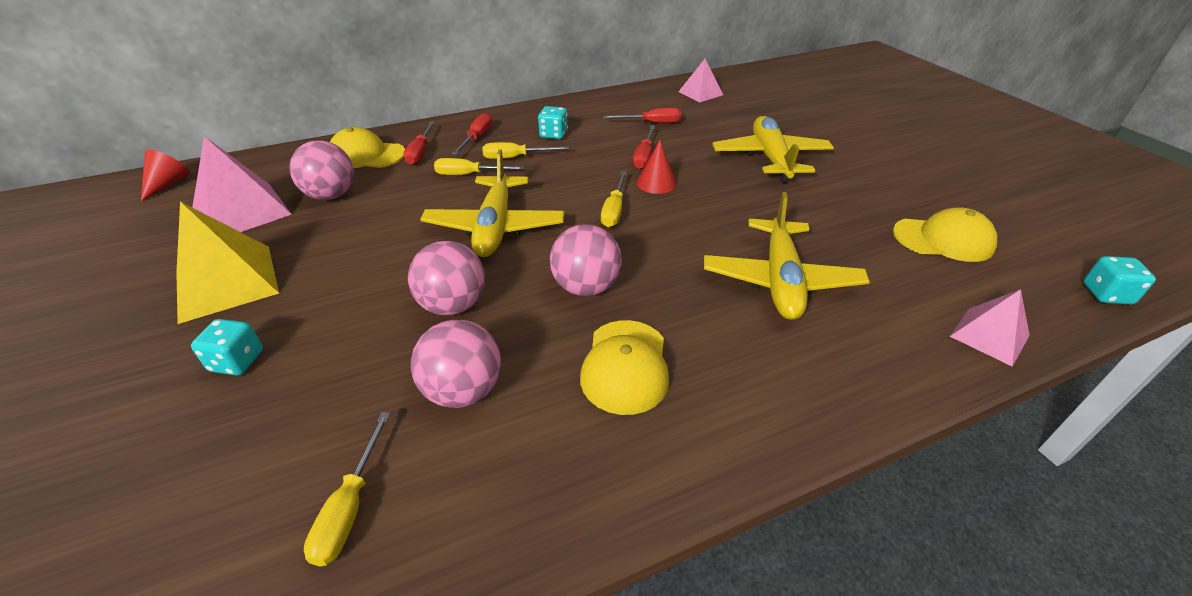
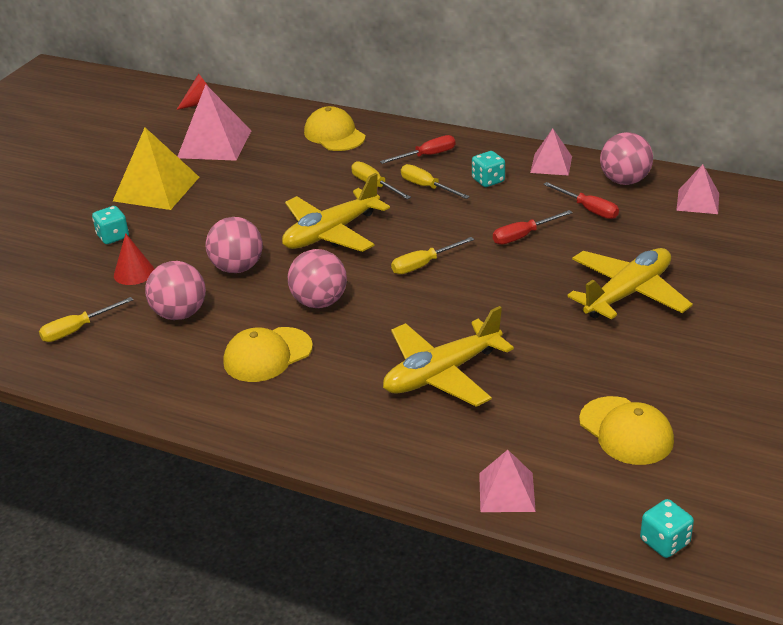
camera: 50 degrees right, 5 degrees down
pink ball [289,140,354,200] -> pink ball moved to [600,132,653,185]
red screwdriver [403,121,435,165] -> none
red cone [636,140,676,194] -> red cone moved to [114,233,154,285]
none -> pink pyramid [530,128,572,176]

